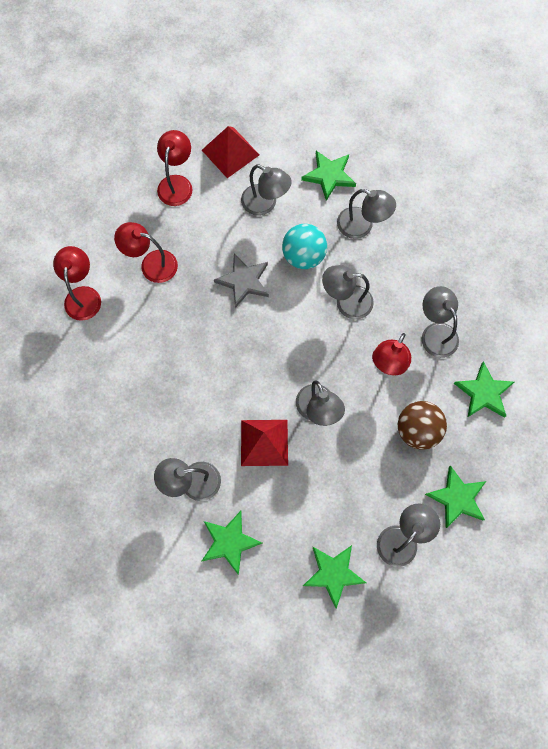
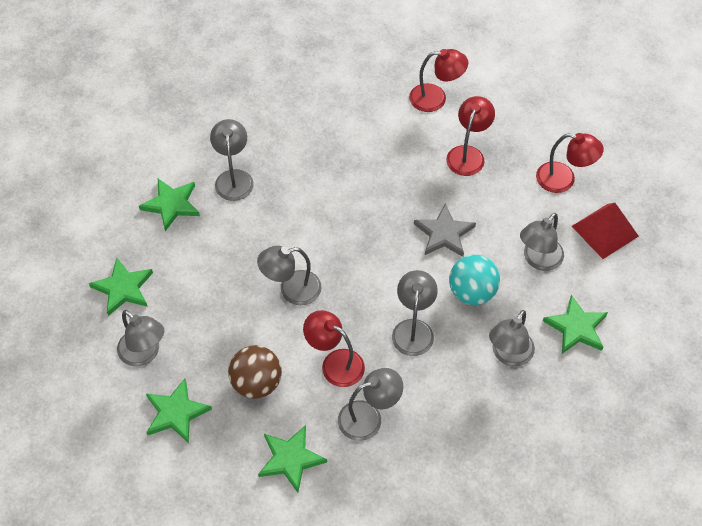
camera: 95 degrees right, 15 degrees down
red pyramid [241,420,288,466] -> none

